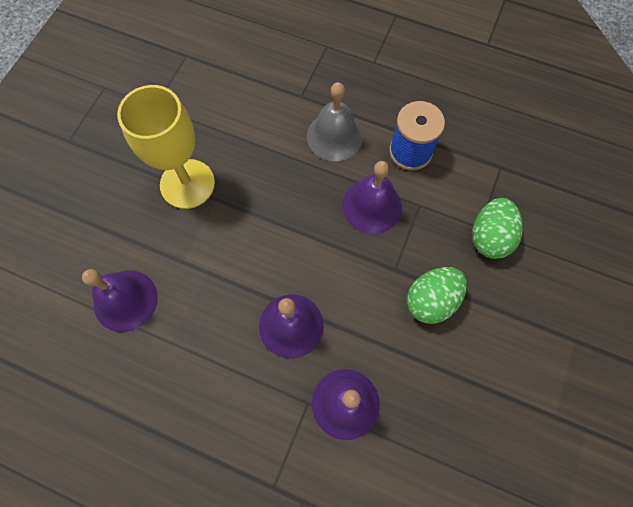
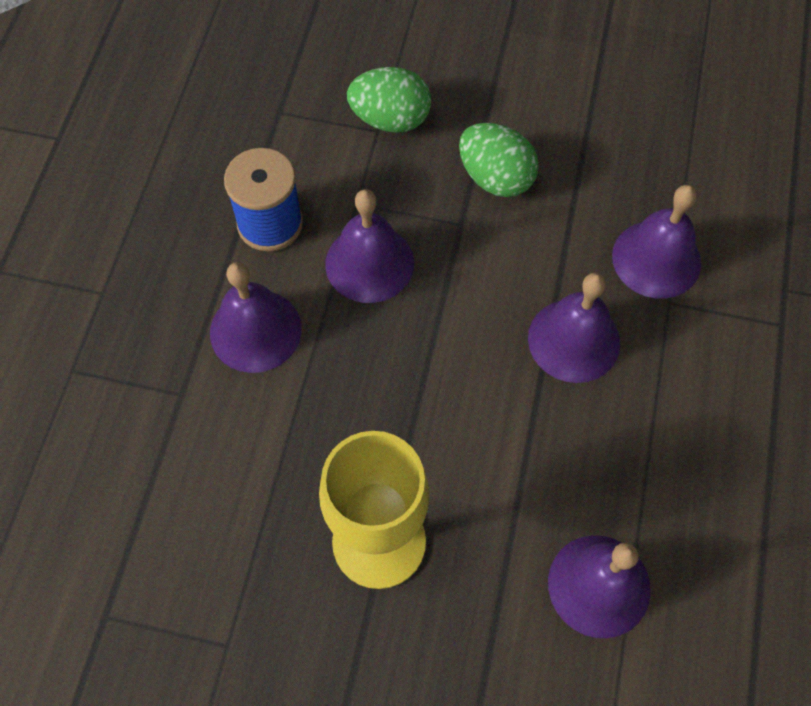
camera: 100 degrees left, 5 degrees down
grey bell [307,82,363,161] -> purple bell [210,262,302,373]

